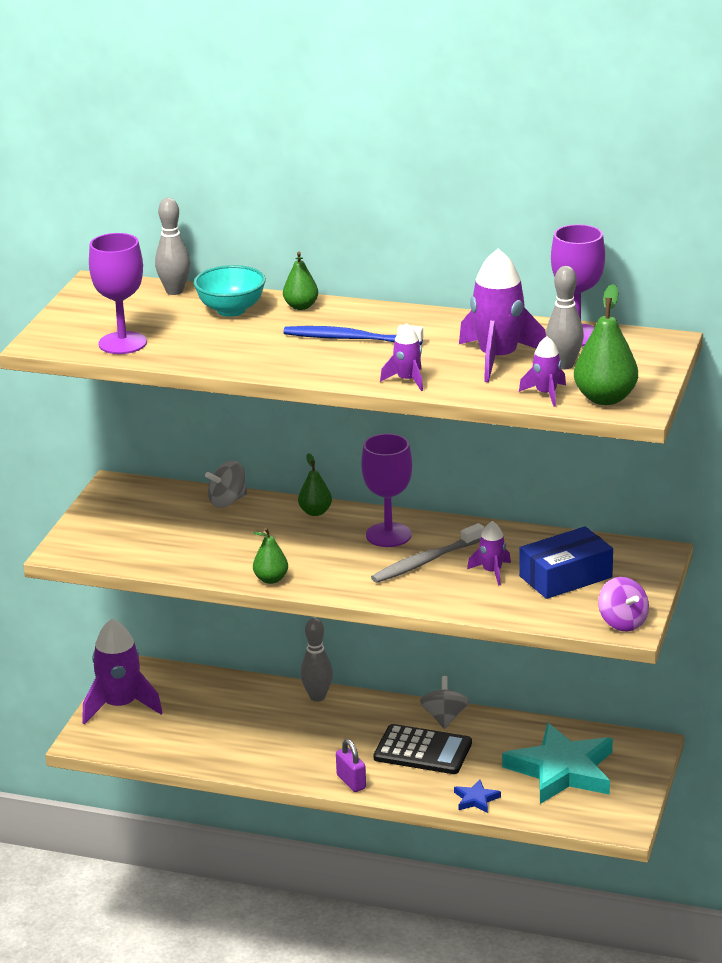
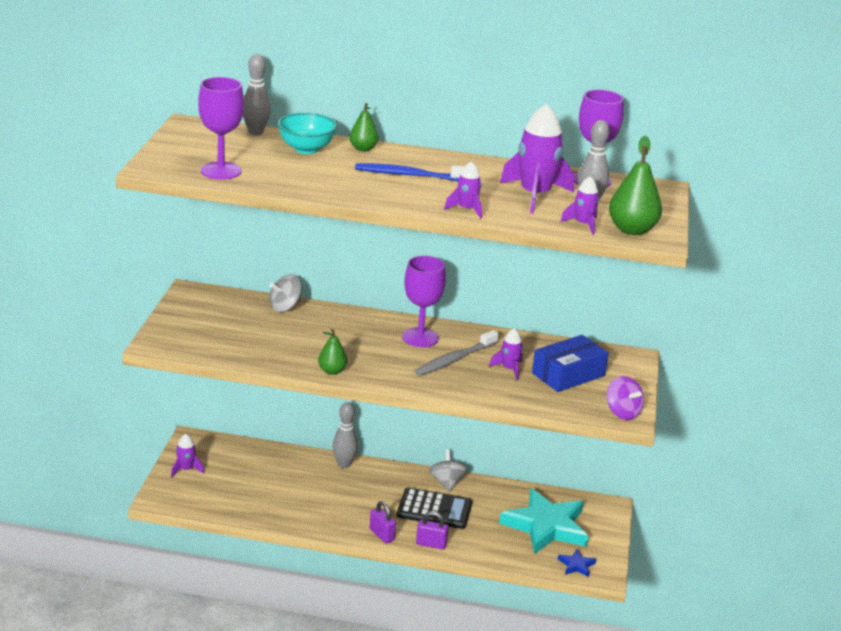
camera: 10 degrees left, 0 degrees up
purple rocket [82,618,163,725] -> purple rocket [171,434,204,477], size x0.52
green pear [298,453,332,516] -> none
blue star [454,779,501,813] -> blue star moved to [558,549,596,577]
none -> purple padlock [416,511,448,550]

